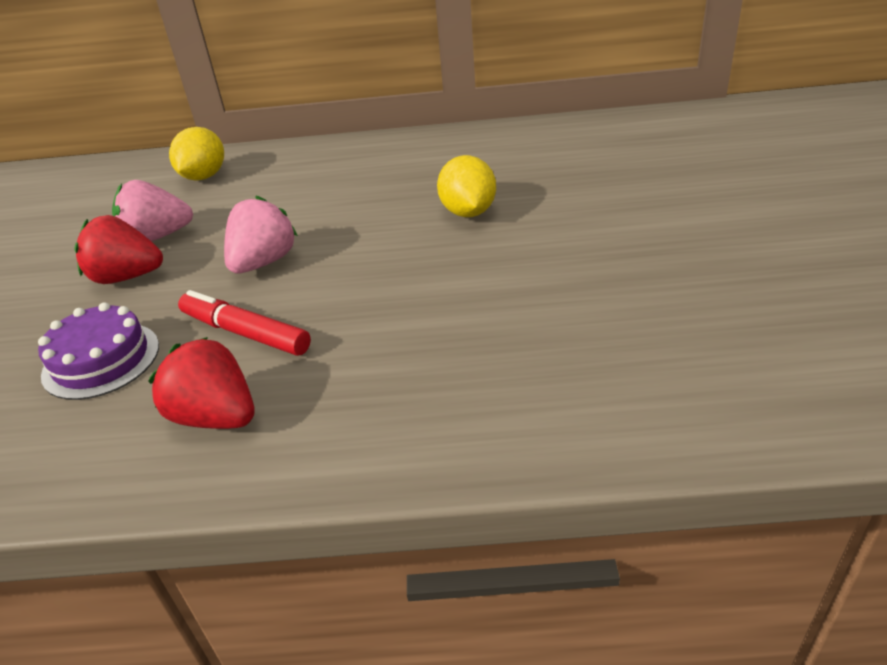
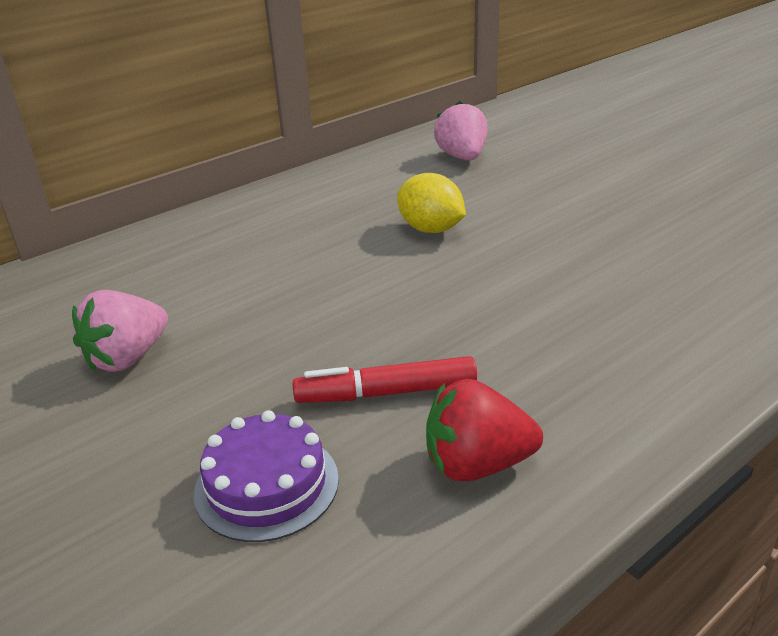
camera: 40 degrees left, 5 degrees down
red strawberry [74,215,163,284] -> none
yellow lemon [169,127,224,181] -> none
pink strawberry [224,196,298,274] -> pink strawberry moved to [434,101,488,160]

